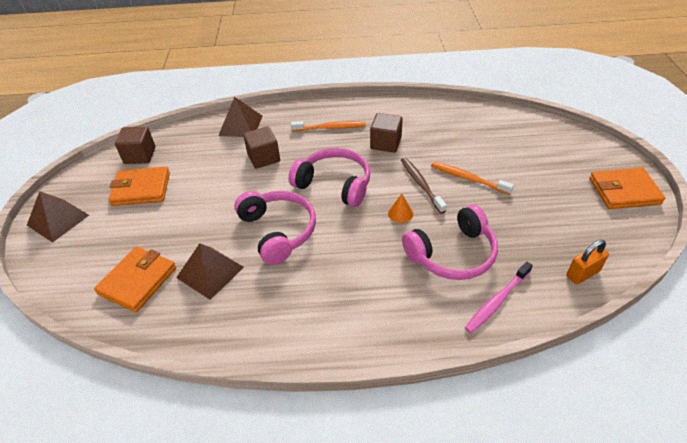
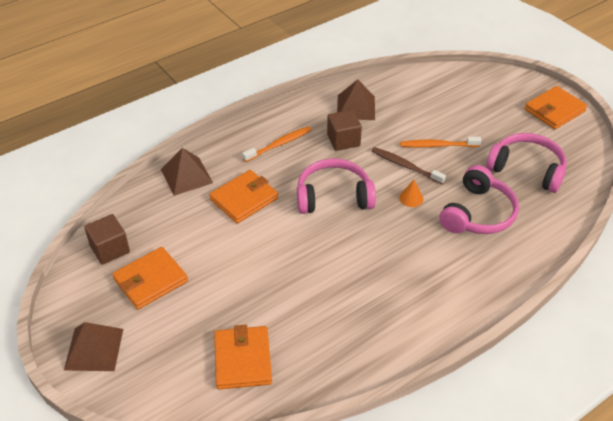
camera: 35 degrees left, 0 degrees up
brown pyramid [176,243,244,300] -> brown pyramid moved to [337,80,375,120]
pink headphones [234,191,316,265] -> pink headphones moved to [486,133,567,193]
brown cube [243,126,280,169] -> orange wallet [209,170,278,223]
pink toothbrush [465,262,533,333] -> none
orange padlock [566,240,609,284] -> none

